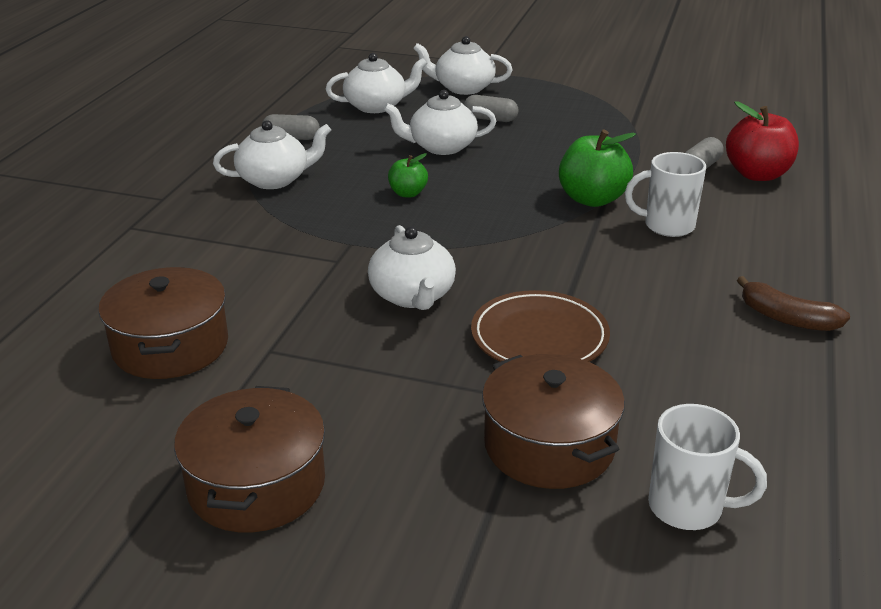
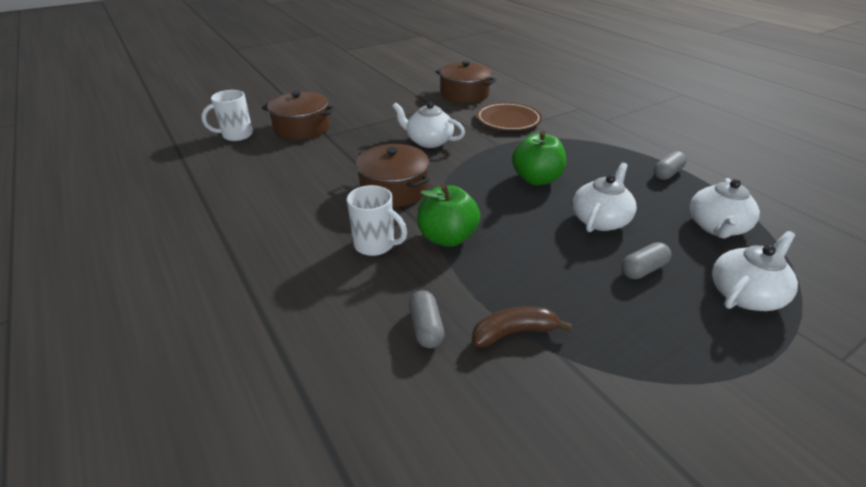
camera: 130 degrees right, 5 degrees up
brown pot [174,386,325,532] -> brown pot moved to [356,144,430,207]
white teapot [213,120,331,189] -> none
green apple [388,153,428,198] -> green apple [512,131,566,185], size x1.79
brown plate [471,290,610,362] -> brown plate moved to [476,102,542,131]
white mug [625,152,706,237] -> white mug turned 75 degrees clockwise [347,185,407,256]
red apple [726,101,799,181] -> none
brown banana [737,276,850,331] -> brown banana moved to [472,306,572,347]

